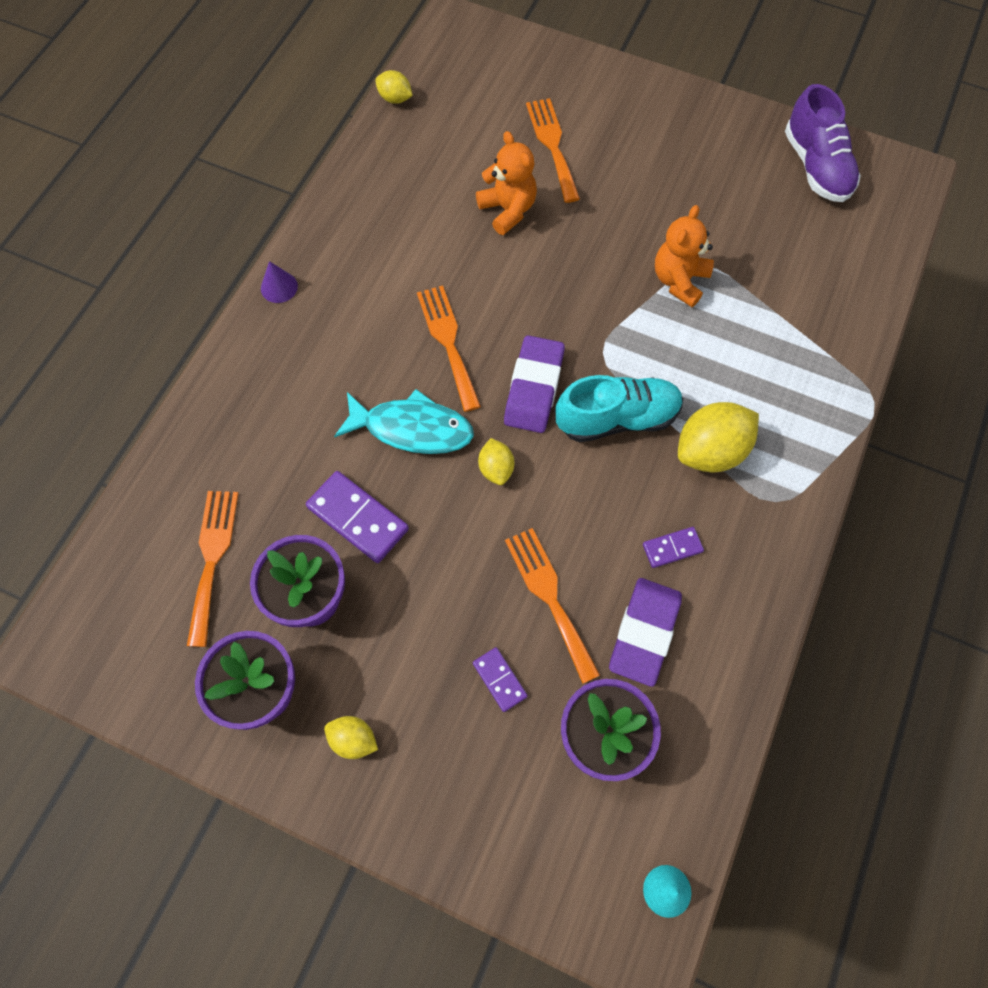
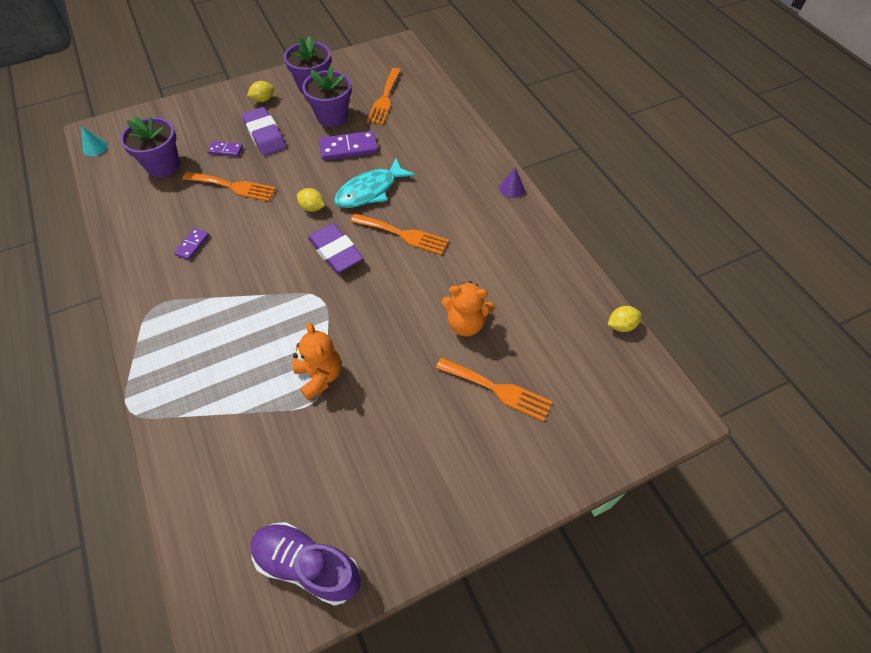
camera: 130 degrees right, 10 degrees down
orange fork [187,491,239,647] -> orange fork turned 60 degrees clockwise [367,68,401,125]
turquoise shoe [556,375,683,442] -> none
purple eraser [609,578,682,687] -> purple eraser moved to [242,107,286,156]
yellow lemon [678,402,759,473] -> none

